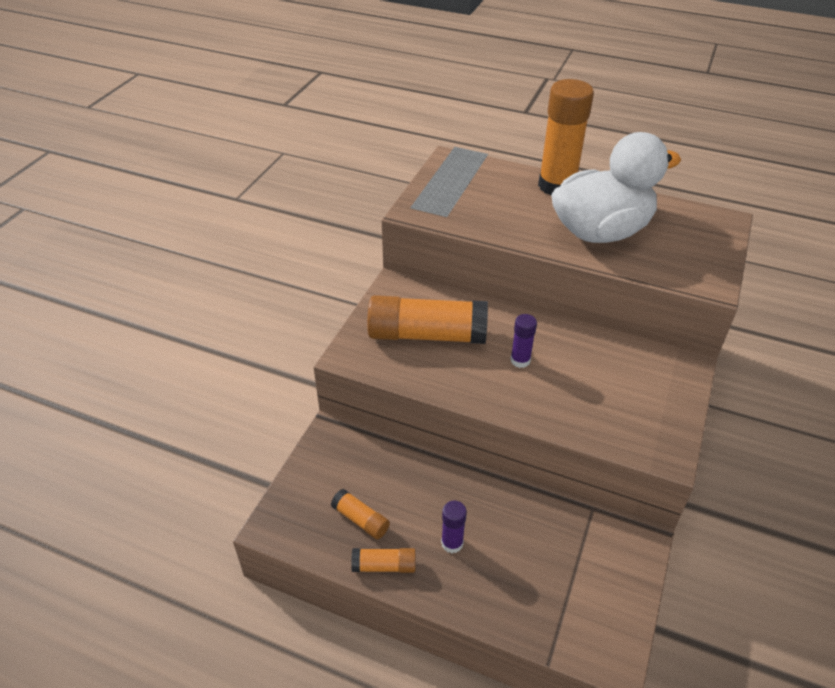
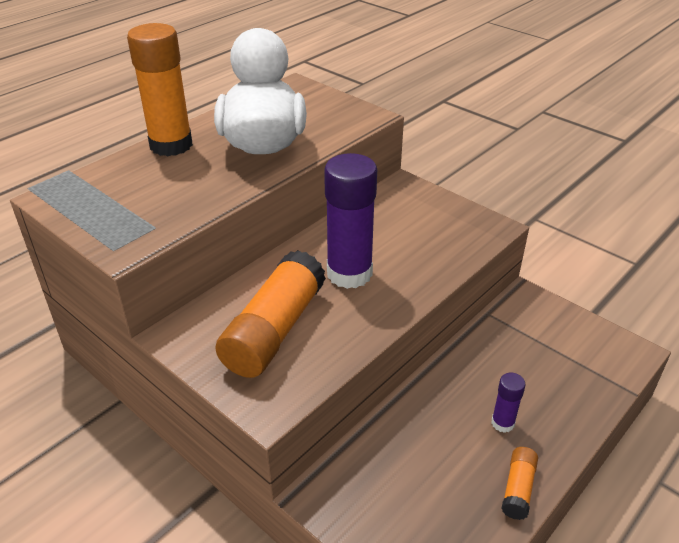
camera: 70 degrees left, 5 degrees down
orange glue stick [331,489,390,539] -> none
purple glue stick [510,314,537,368] -> purple glue stick [324,153,377,289], size x2.15

